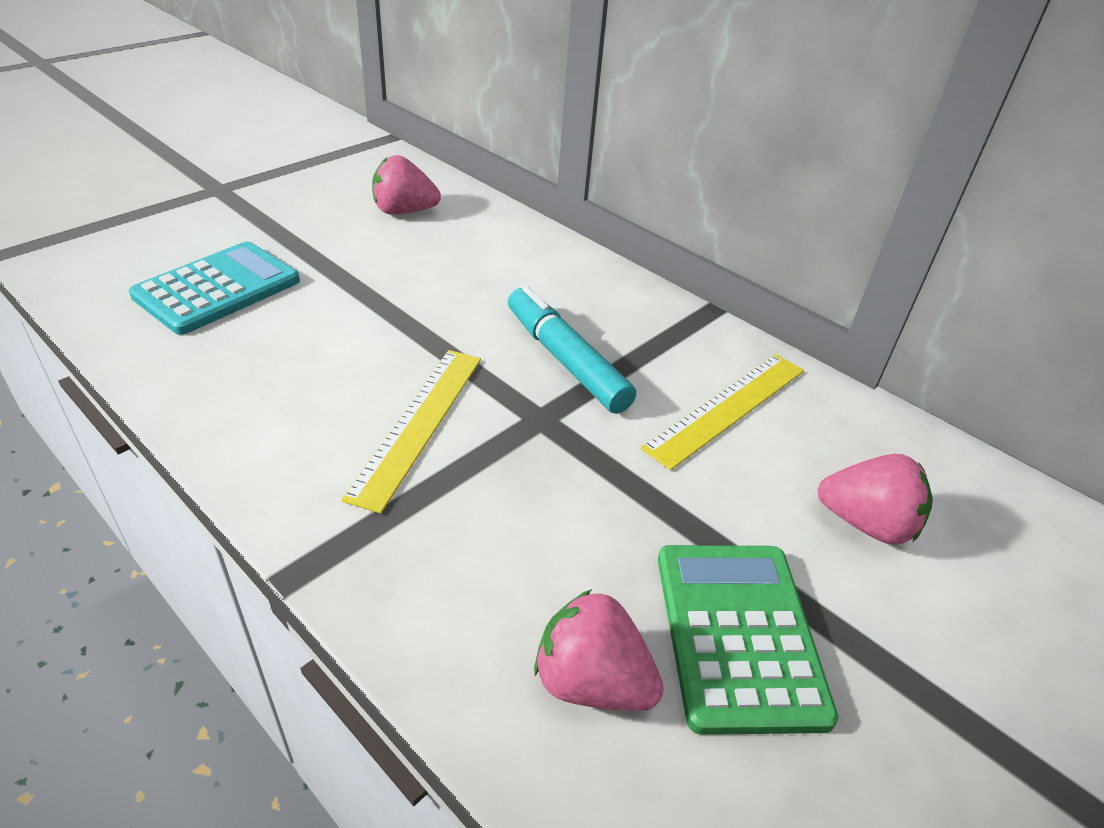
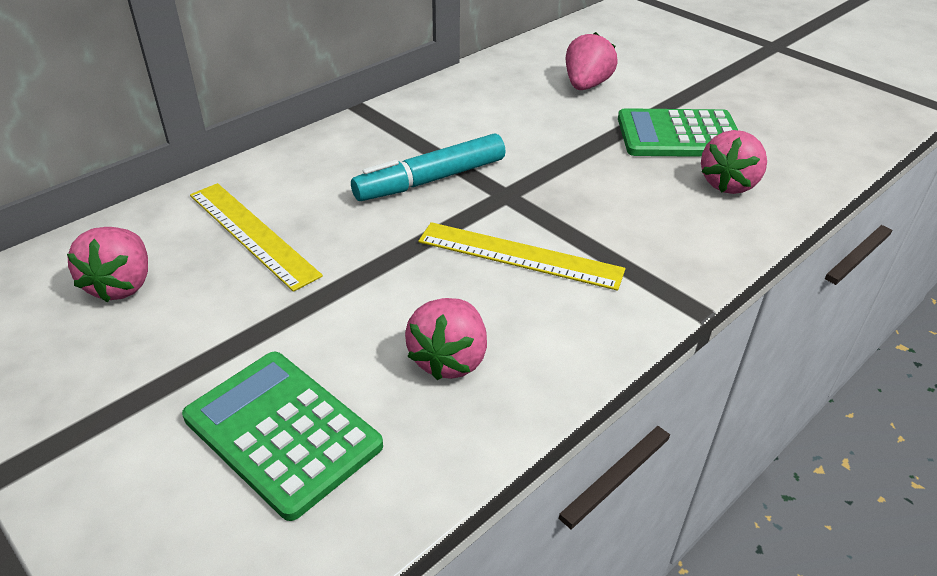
camera: 85 degrees left, 0 degrees up
turquoise calculator [129,241,300,335] -> green calculator [182,352,383,521]
yellow ruler [641,354,804,470] -> yellow ruler moved to [190,183,323,292]
none -> pink strawberry [405,298,487,380]

